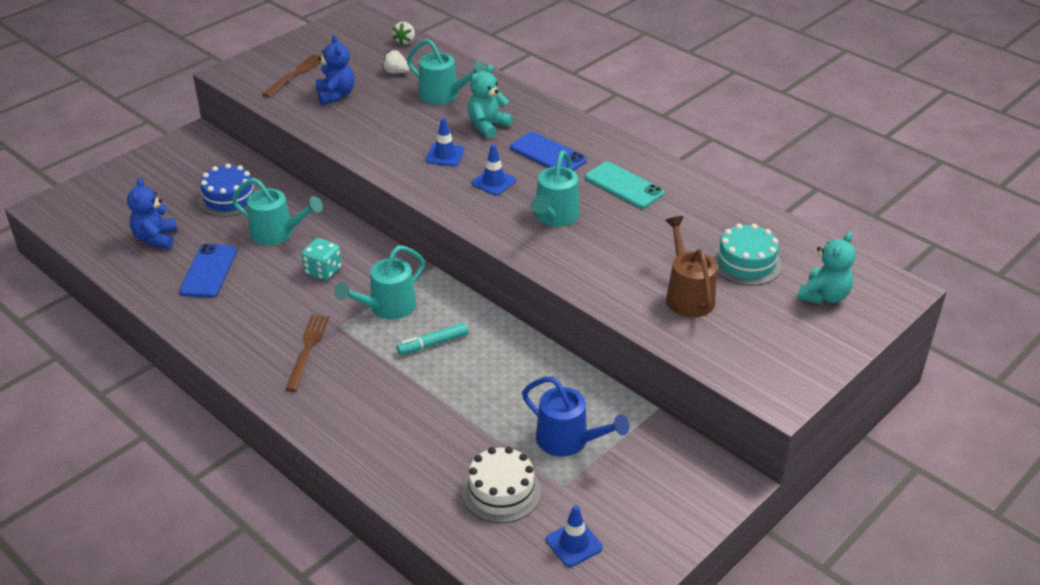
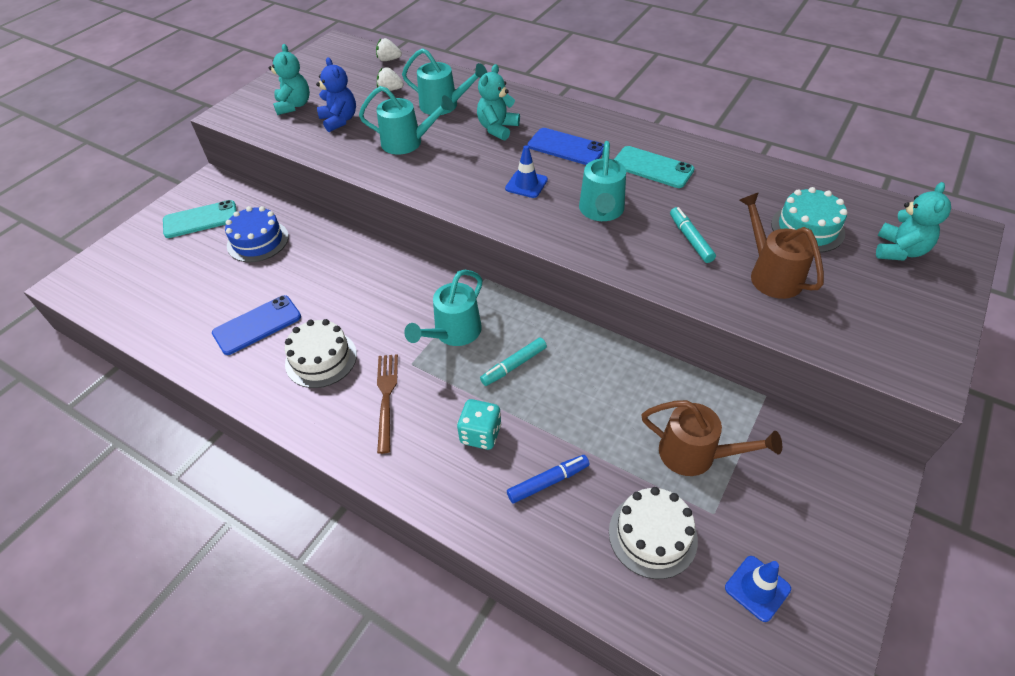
camera: 10 degrees left, 10 degrees up
blue teddy bear [127,178,177,249] -> none
blue phone [179,244,237,298] -> blue phone turned 60 degrees clockwise [212,295,301,355]
turquoise watering can [232,178,323,245] -> turquoise watering can moved to [359,86,454,155]
brown fork [262,54,321,97] -> turquoise teddy bear [268,44,310,115]
turquoise dice [301,238,342,281] -> turquoise dice moved to [457,399,501,450]
white strawberry [393,22,415,46] -> white strawberry turned 90 degrees clockwise [376,38,402,61]
blue traffic cone [425,118,464,166] -> none
blue watering can [522,377,630,457] -> brown watering can [642,400,782,476]
none -> turquoise phone [163,200,237,238]
none -> white cake [285,319,357,388]
none -> blue marker [507,455,589,503]
none -> turquoise marker [670,207,716,263]

